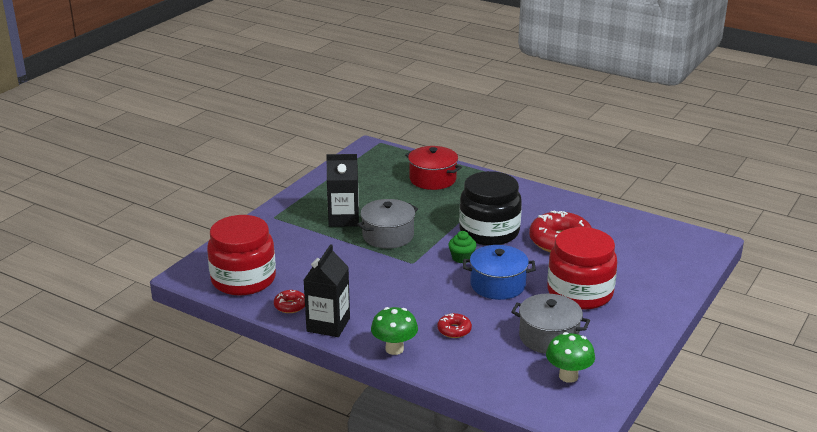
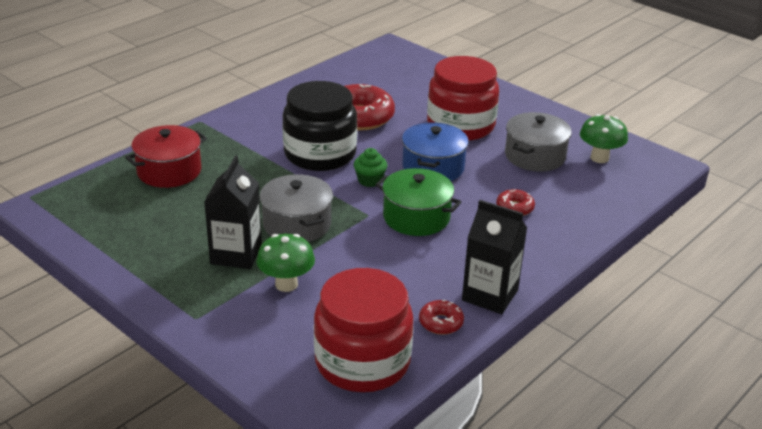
camera: 80 degrees left, 5 degrees up
green mushroom [371,307,418,355] -> green mushroom moved to [256,234,315,292]
none -> green pot [375,168,461,236]

